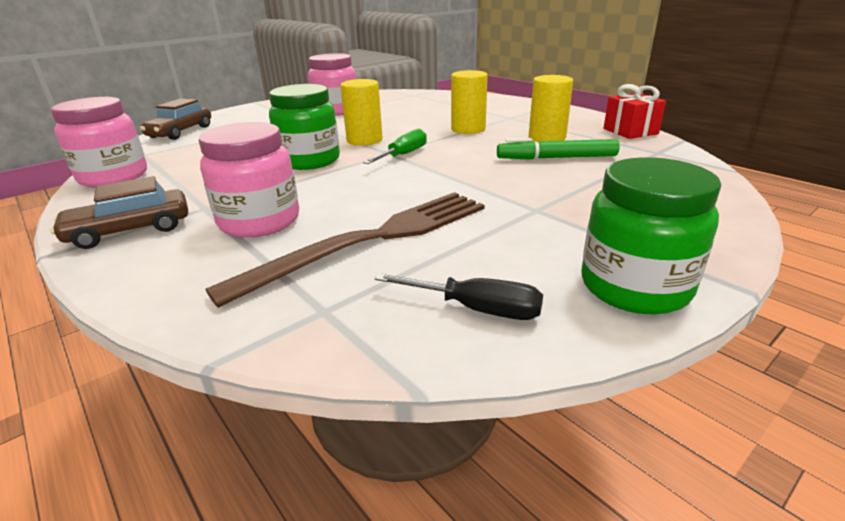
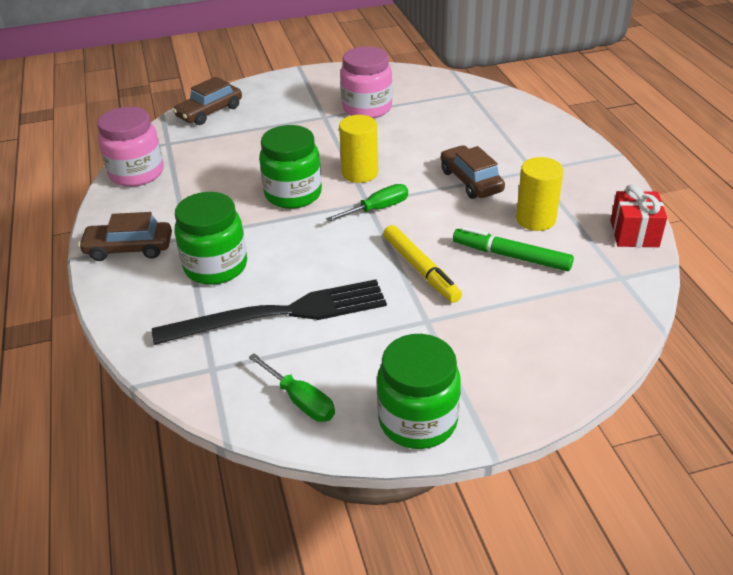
camera: 25 degrees right, 10 degrees up
pink jar [199,122,299,238] -> green jar [174,192,247,285]
brown fork [205,192,485,308] -> black fork [152,279,387,345]
black screwdriver [374,273,543,320] -> green screwdriver [249,353,335,422]
yellow cylinder [451,70,488,134] -> brown car [441,146,505,199]
none -> yellow marker [383,225,462,303]

